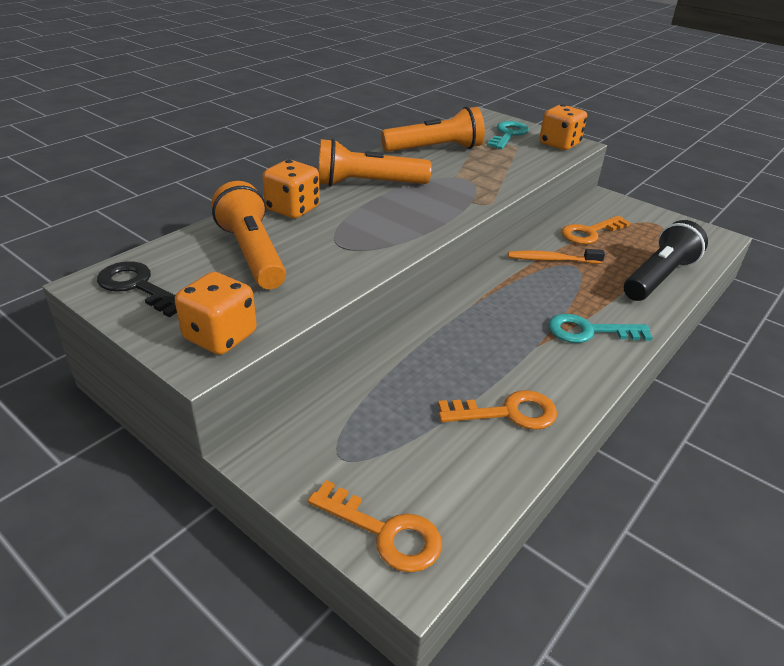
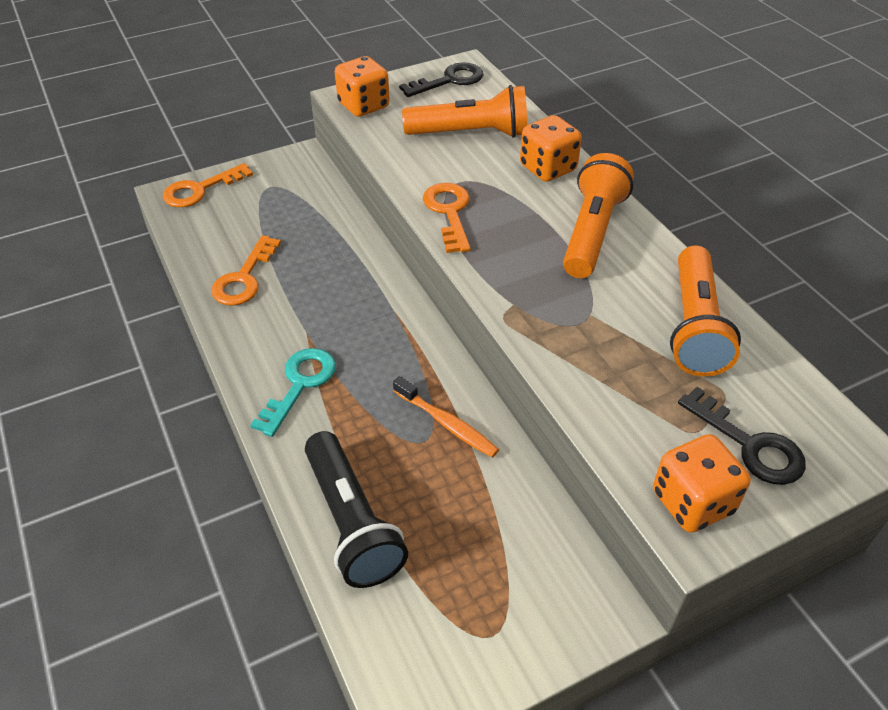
camera: 115 degrees right, 10 degrees up
turquoise key [487,121,529,149] -> black key [678,387,806,485]
orange toothbrush [508,249,605,264] -> orange toothbrush turned 105 degrees clockwise [393,376,499,458]
orange key [561,216,630,244] -> orange key moved to [423,183,471,253]

